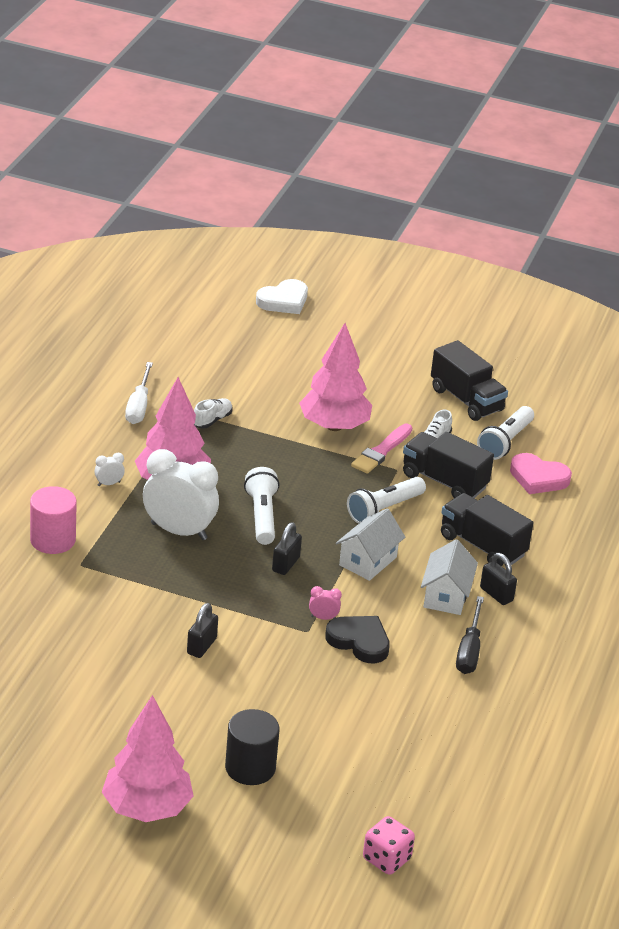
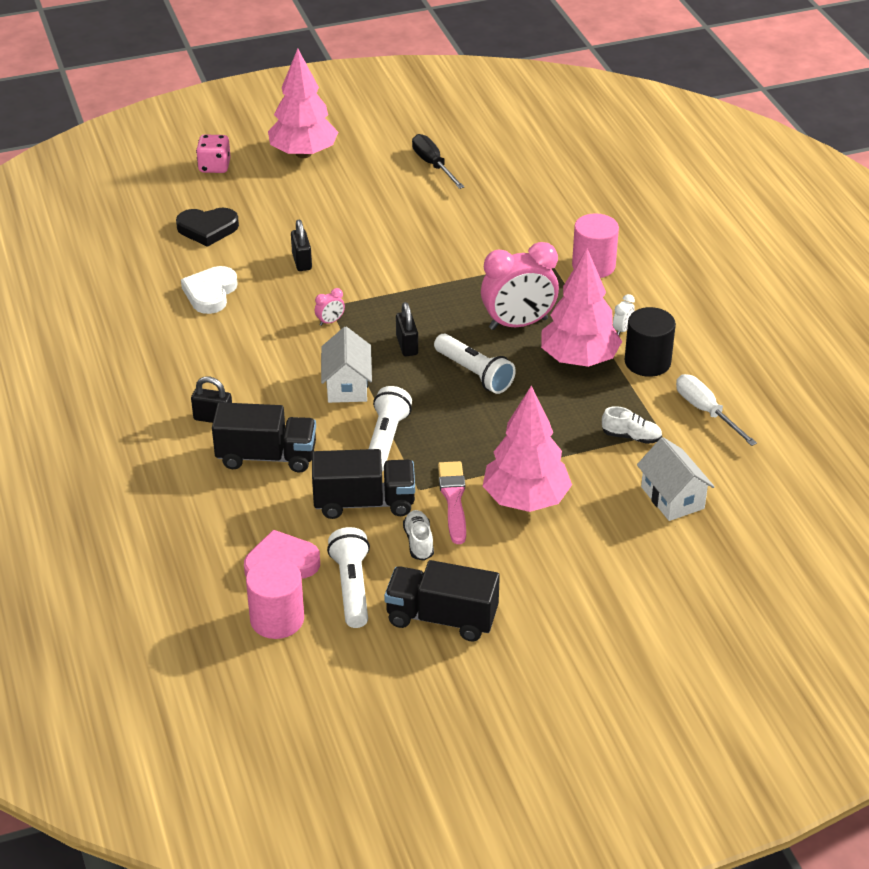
camera: 145 degrees right, 5 degrees up
white clock [143,449,219,540] -> pink clock [481,242,559,330]
black padlock [187,603,218,658] -> black padlock moved to [291,220,312,271]
white shoe [194,398,233,429] -> white shoe turned 75 degrees counterclockwise [602,406,662,444]
black cylinder [225,709,279,785] -> black cylinder moved to [625,307,676,377]
white heart [256,279,308,314] -> white heart moved to [181,266,238,314]
black heart [325,616,390,664] -> black heart moved to [176,208,239,247]
pink dice [363,816,415,875] -> pink dice moved to [196,134,231,173]
white house [421,539,478,615] -> white house moved to [637,437,715,521]
black screwdriver [456,596,484,674] -> black screwdriver moved to [412,134,464,189]
none -> pink cylinder [246,558,304,639]

